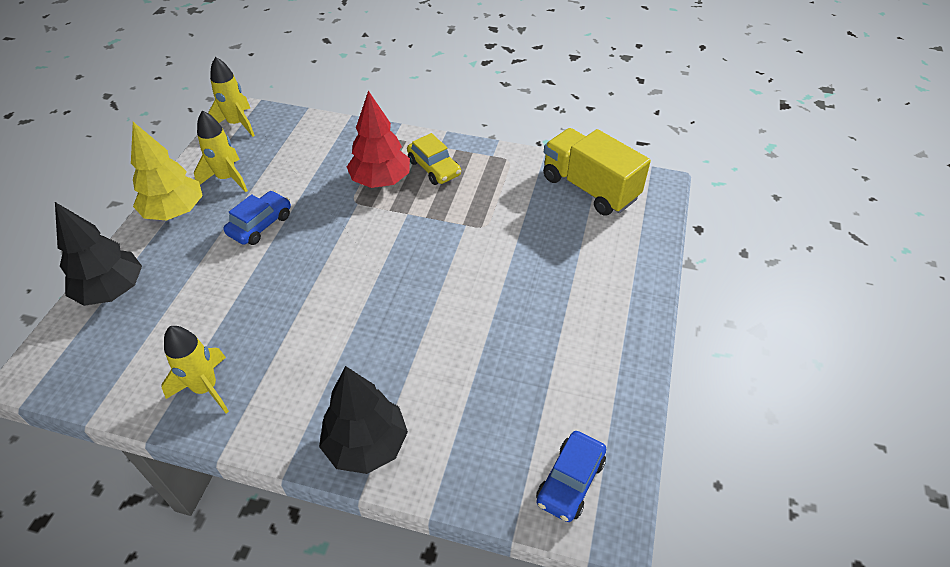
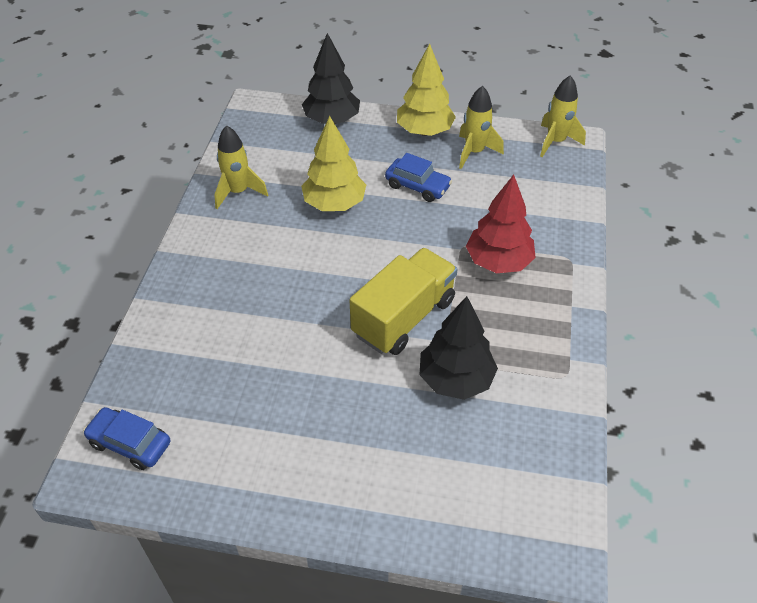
camera: 85 degrees right, 0 degrees up
black tree [319,366,408,474] -> black tree moved to [420,296,498,400]
yellow car [407,133,461,185] -> none
yellow truck [543,128,651,216] -> yellow truck moved to [350,248,458,355]
none -> yellow tree [301,116,366,211]

